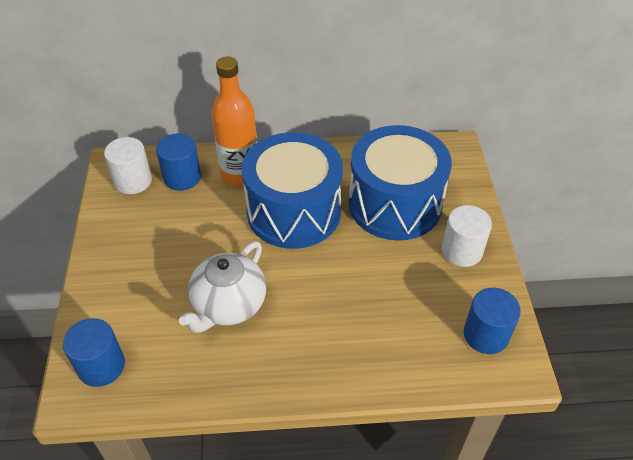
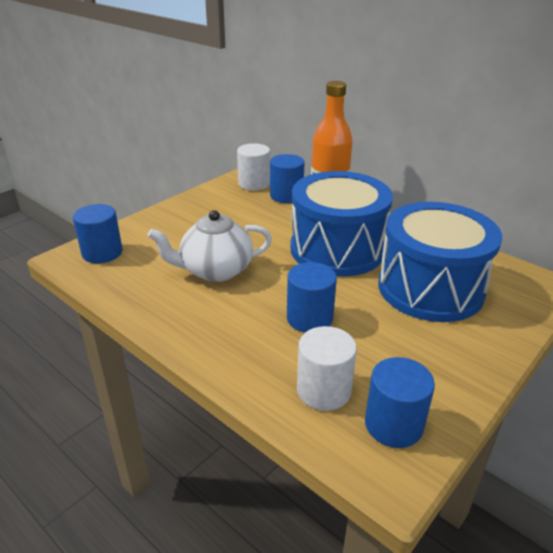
camera: 45 degrees right, 15 degrees down
white cylinder [442,205,492,267] -> white cylinder moved to [297,326,357,411]
none -> blue cylinder [287,262,337,332]

